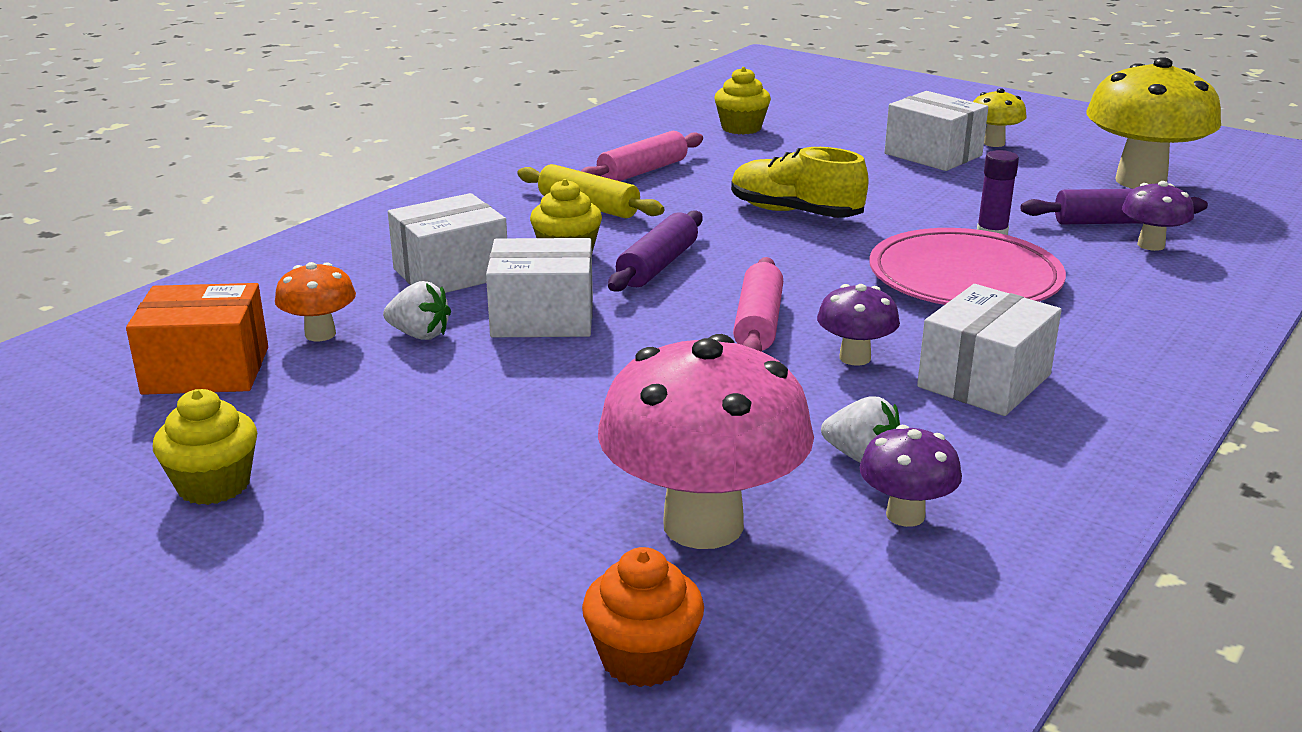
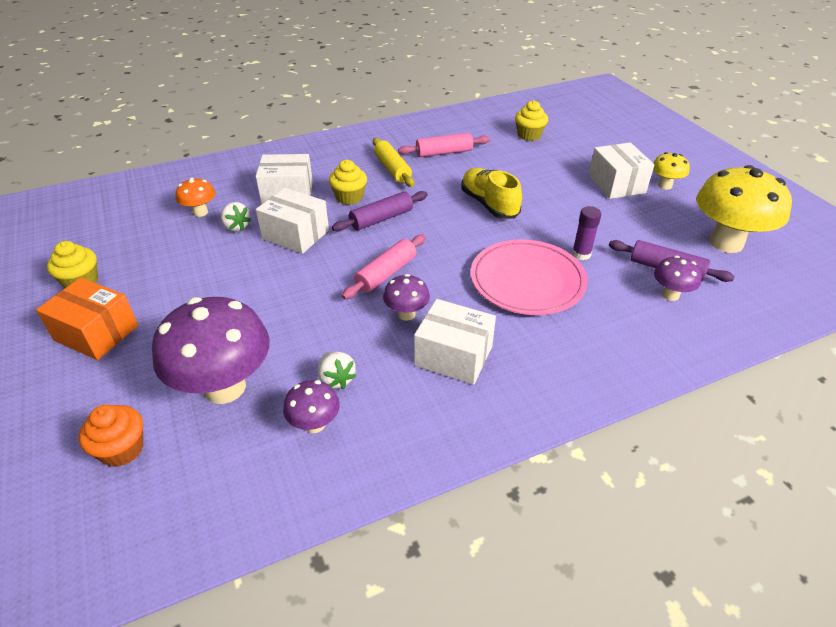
camera: 30 degrees right, 15 degrees up
orange box [126,283,268,395] -> orange box moved to [36,277,139,360]
pink mushroom [598,334,814,549] -> purple mushroom [152,297,270,404]
white box [917,284,1061,416] -> white box turned 45 degrees clockwise [414,299,496,385]

